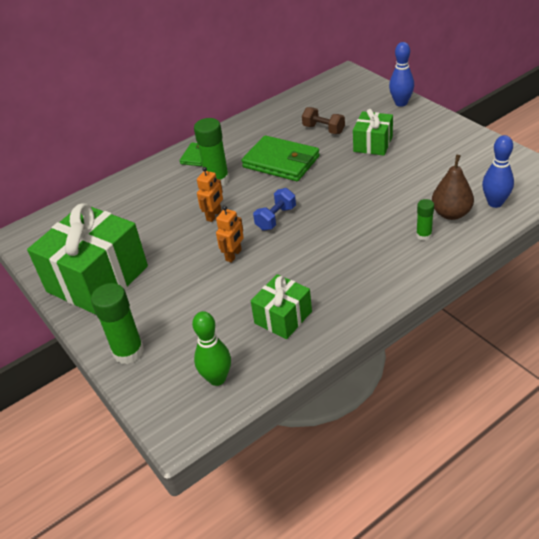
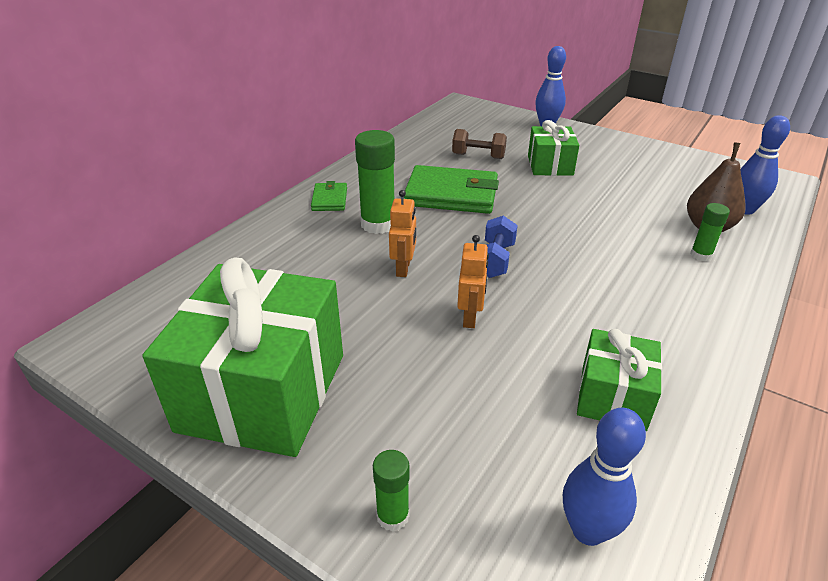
camera: 25 degrees left, 5 degrees down
green glue stick [91,283,144,364] -> green glue stick [373,450,410,532], size x0.55
green bowling pin [192,311,231,386] -> blue bowling pin [563,408,646,546]

